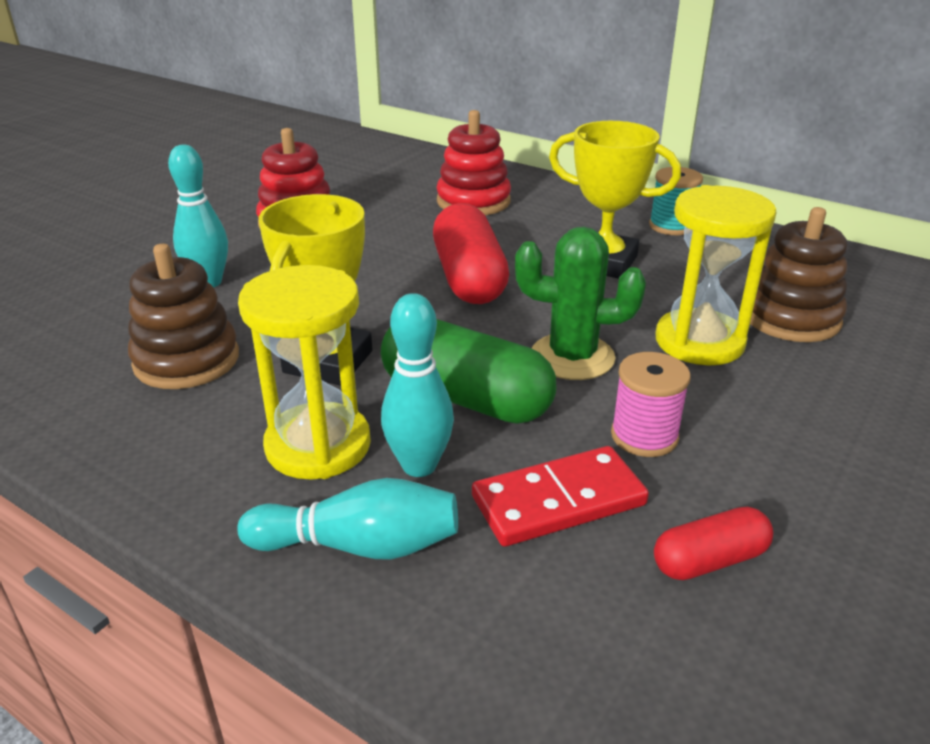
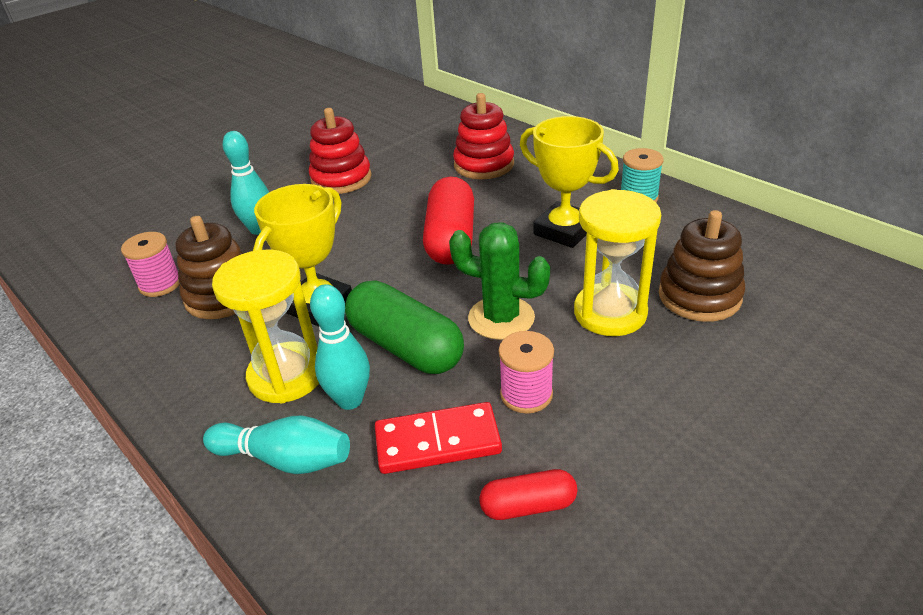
camera: 15 degrees right, 5 degrees up
none -> pink spool [121,232,180,297]

